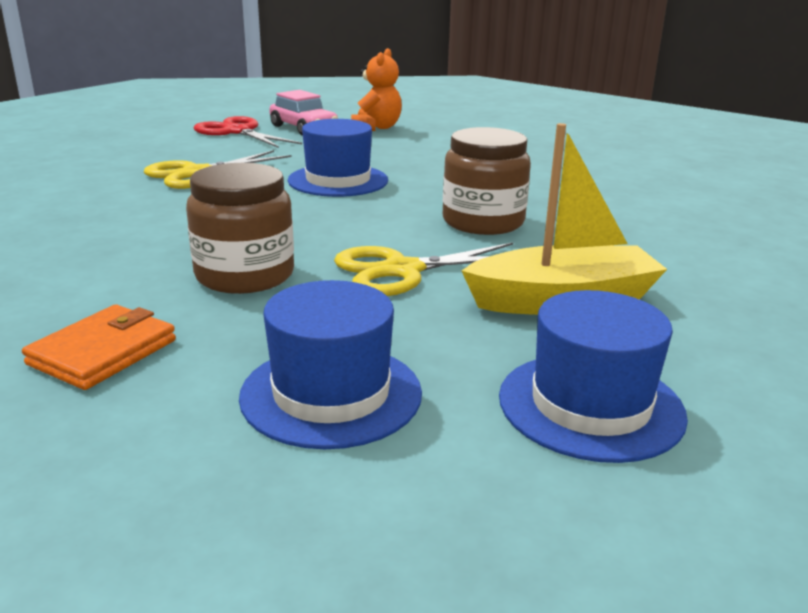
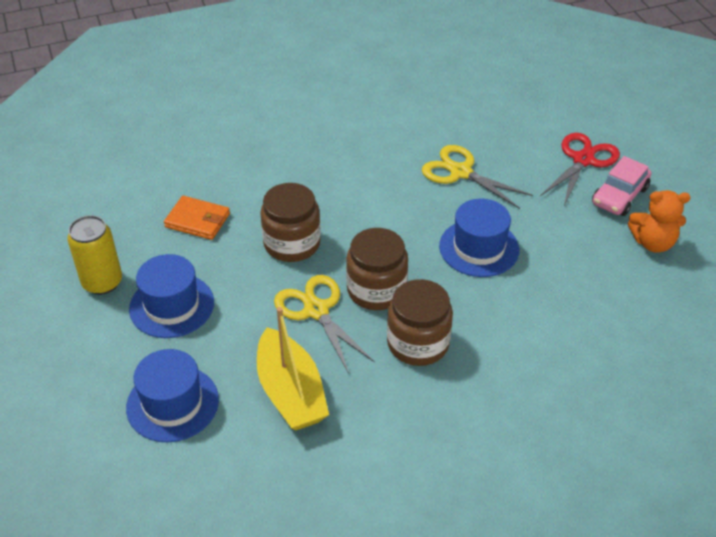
camera: 80 degrees right, 20 degrees up
none -> yellow can [67,215,122,295]
none -> brown jar [346,228,408,310]

